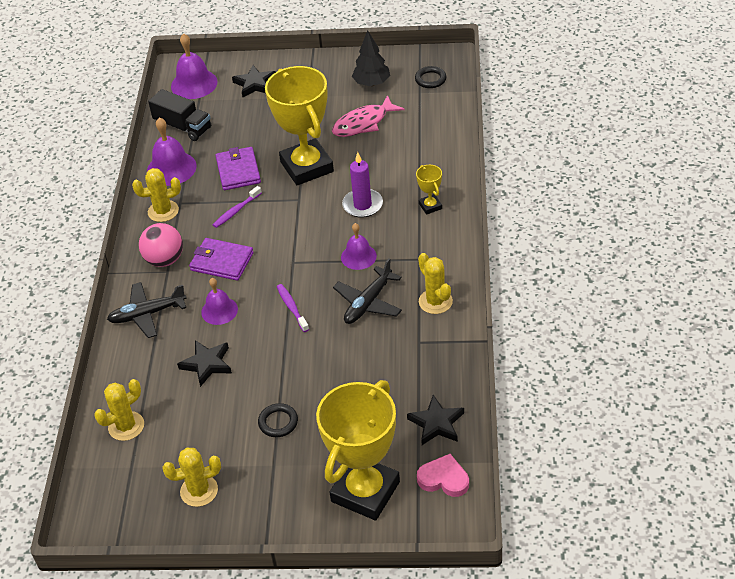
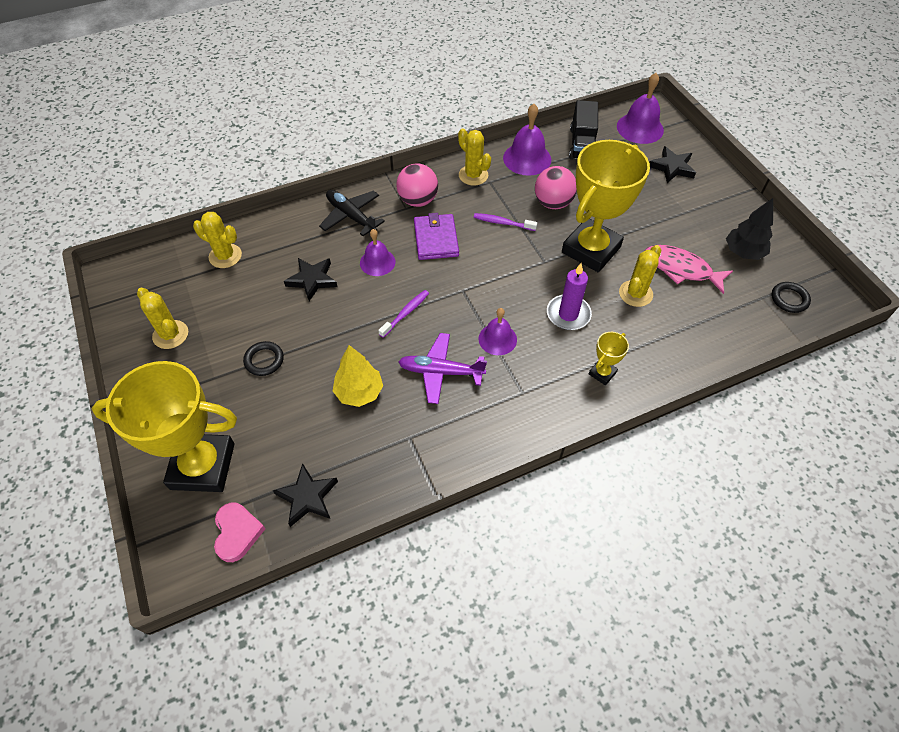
camera: 60 degrees right, 10 degrees up
purple wallet [215,147,261,190] -> pink ball [535,166,577,209]
black plane [333,258,402,324] -> purple plane [398,333,487,404]
yellow cactus [418,253,453,314] -> yellow cactus moved to [619,245,661,307]
none -> yellow tree [333,345,383,407]

